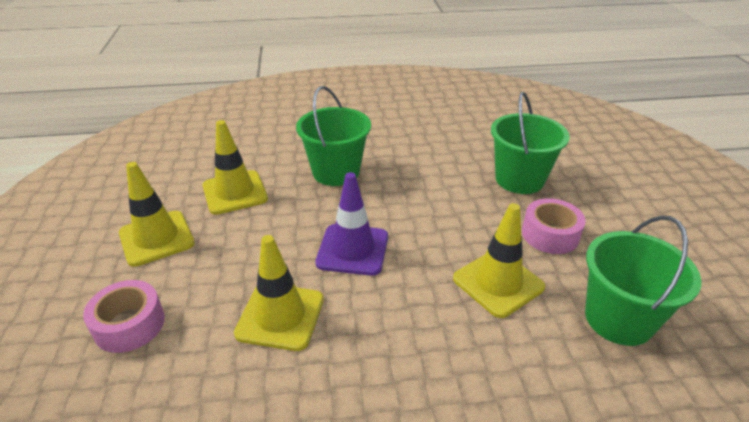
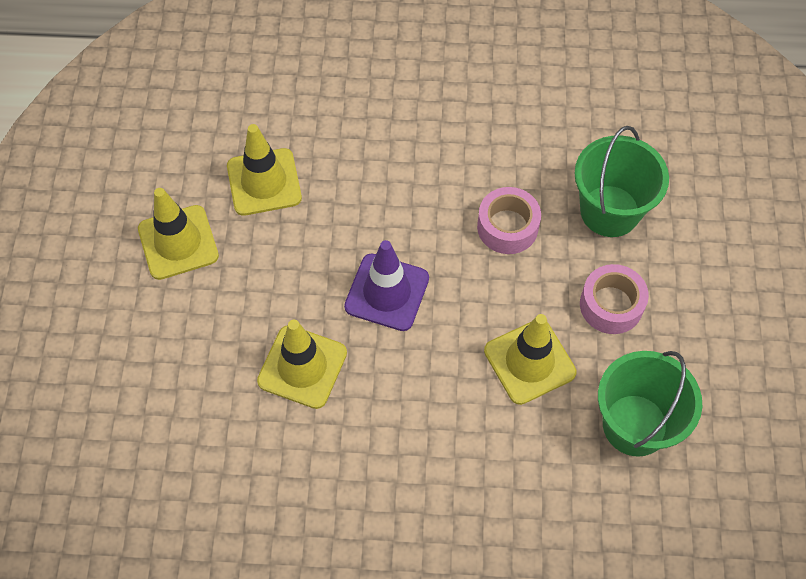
camera: 10 degrees right, 25 degrees up
pink tape [83,280,165,353] -> pink tape moved to [477,187,541,254]
green bucket [296,86,371,186] -> none

